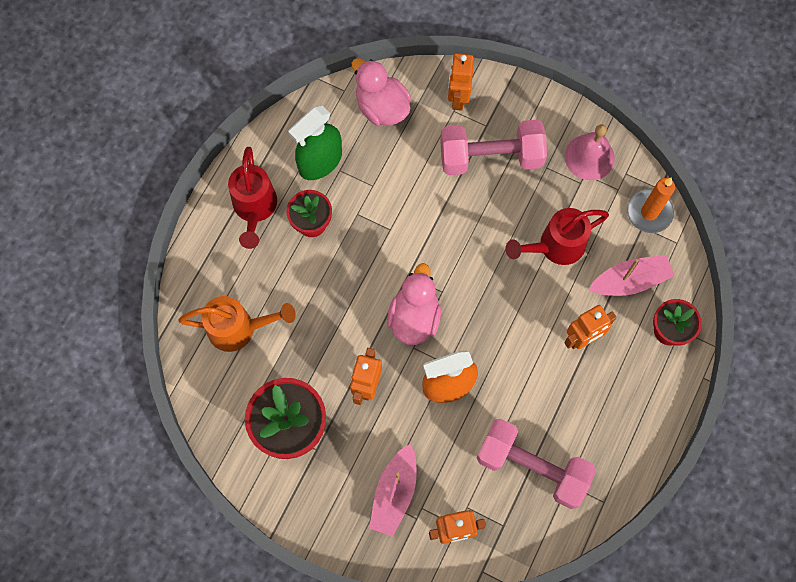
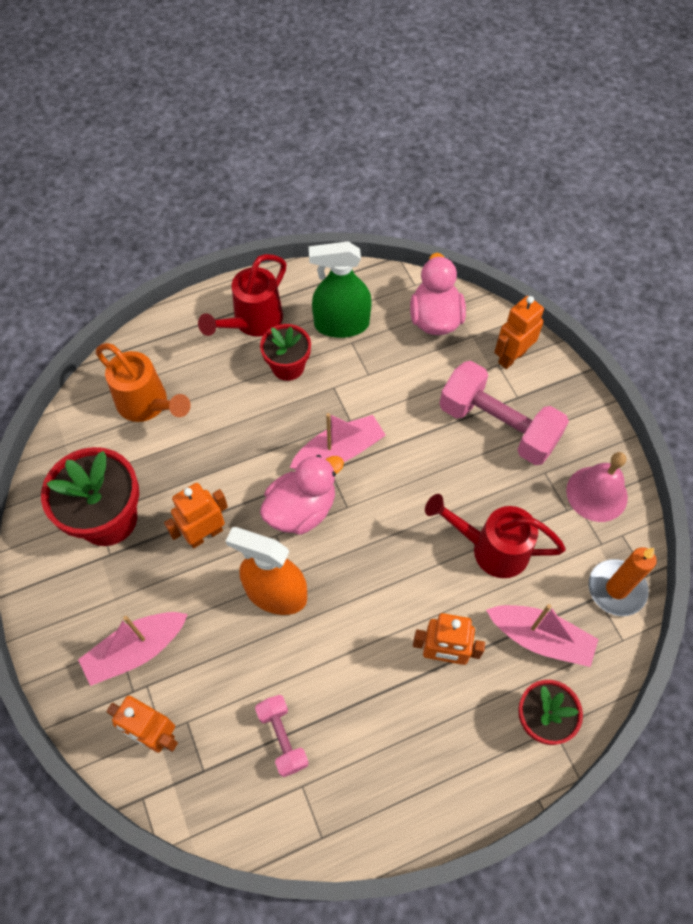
camera: 40 degrees right, 10 degrees down
pink dumbbell [477,419,596,509] -> pink dumbbell [255,695,309,777], size x0.52
none -> pink boat [290,413,386,470]

